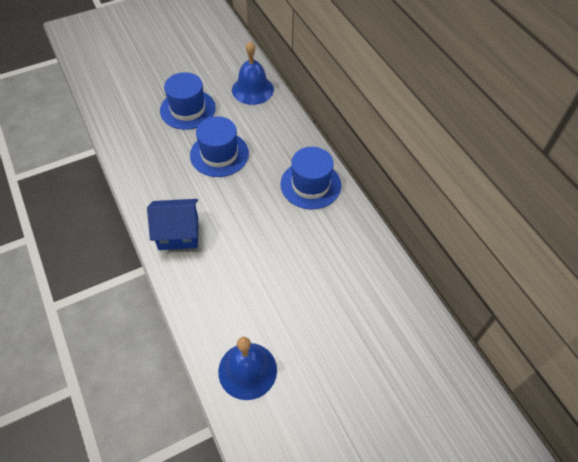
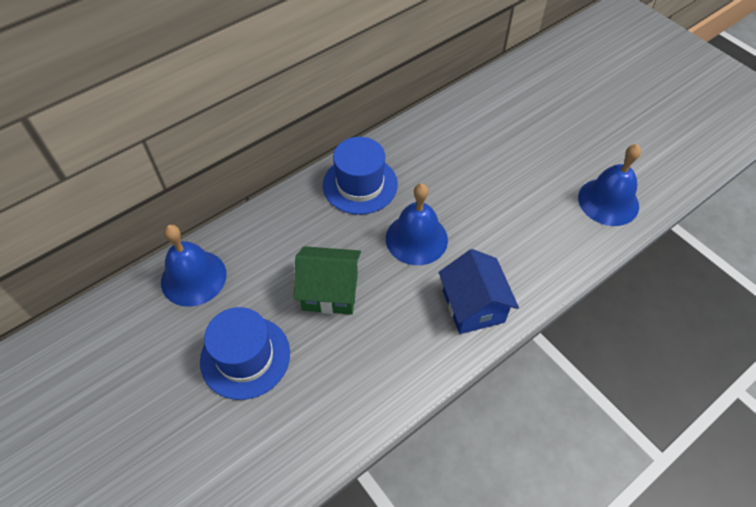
camera: 100 degrees left, 0 degrees up
blue hat [190,116,249,177] -> green house [294,246,361,315]
none -> blue bell [386,183,448,265]

